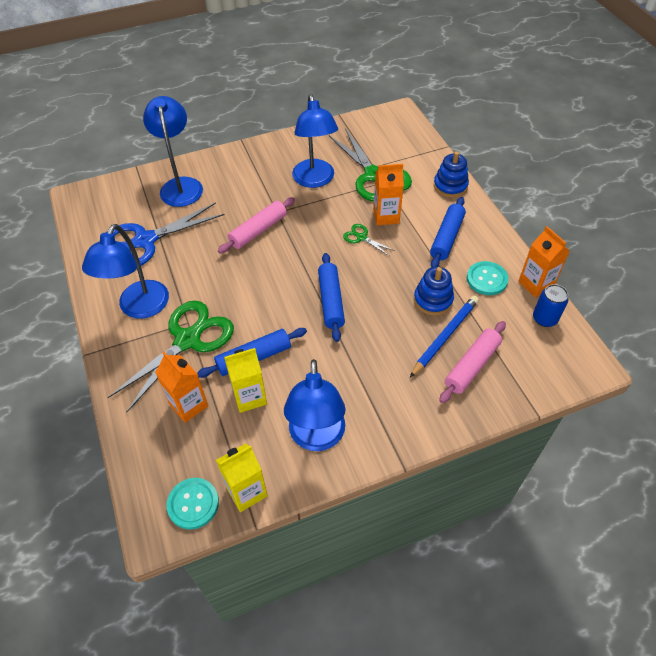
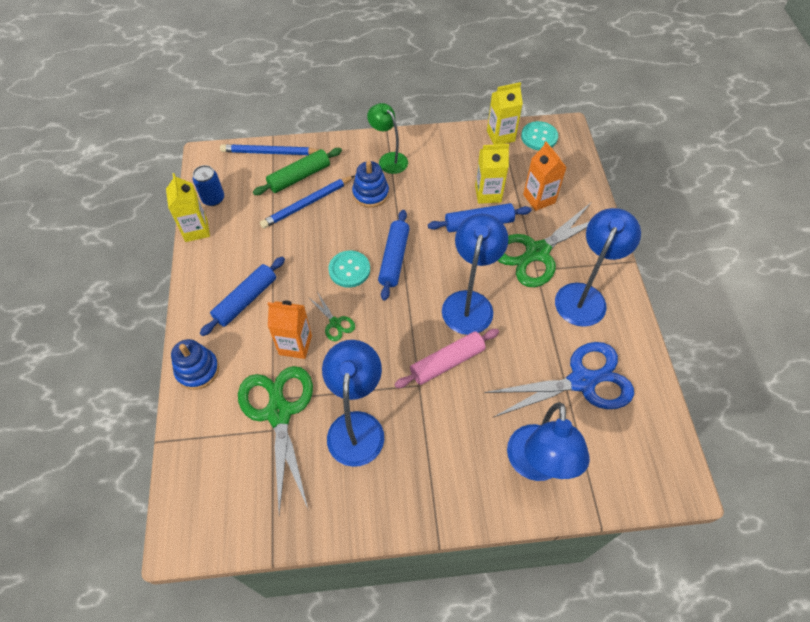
camera: 165 degrees left, 5 degrees up
blue lamp [284,359,345,451] -> blue lamp moved to [442,214,508,335]
blue stacking toy [414,267,454,315] -> blue stacking toy moved to [352,161,389,208]
pink rolling pin [439,321,506,403] -> green rolling pin [253,148,342,195]
turquoise button [467,261,509,295] -> turquoise button moved to [328,251,370,288]
orange carton [519,226,570,297] -> yellow carton [166,173,210,242]
none -> blue pencil [220,144,318,155]
none -> green lamp [367,103,408,174]

